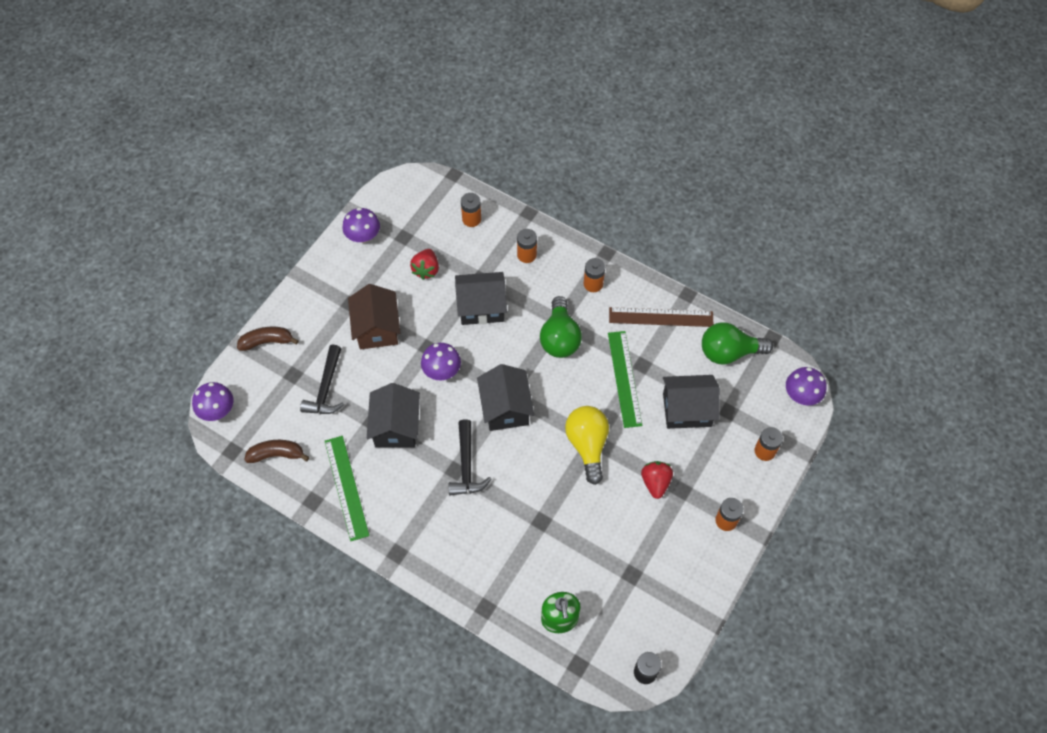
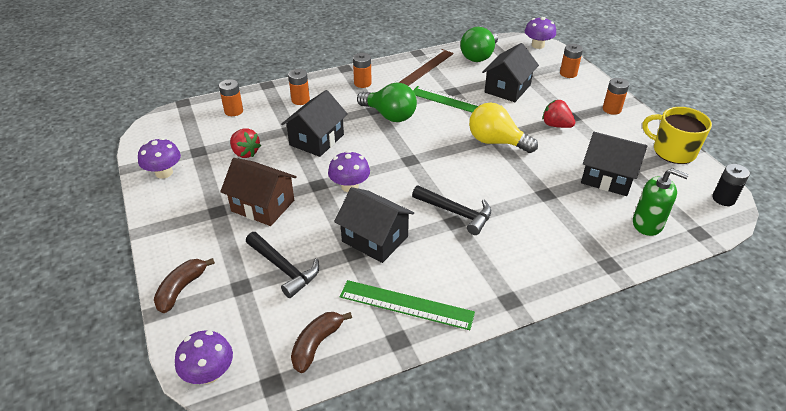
camera: 55 degrees left, 20 degrees down
black house [477,364,534,431] -> black house moved to [581,132,647,196]
none -> yellow mug [642,107,712,164]

